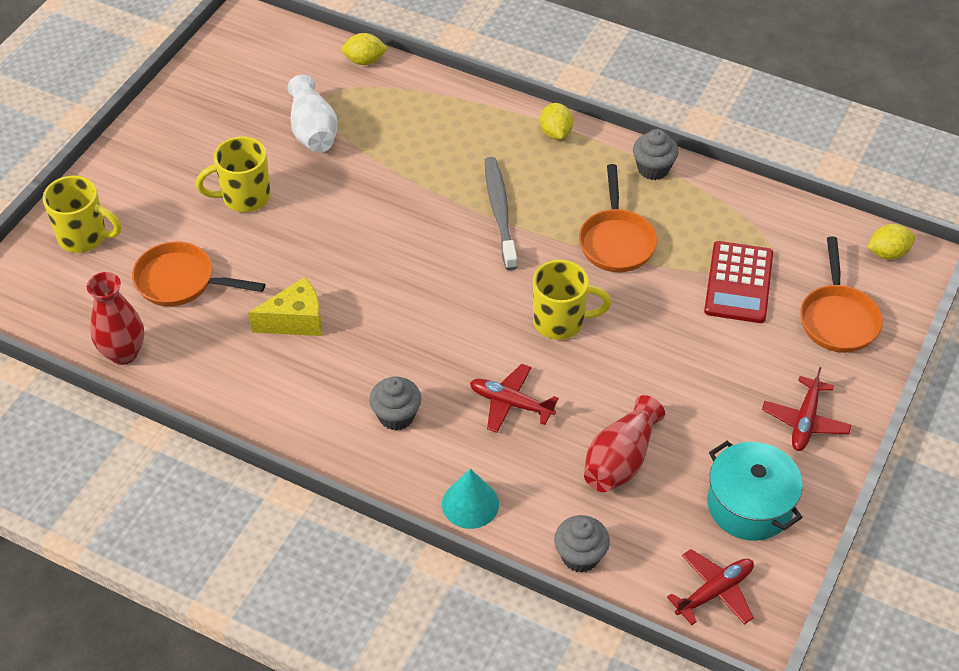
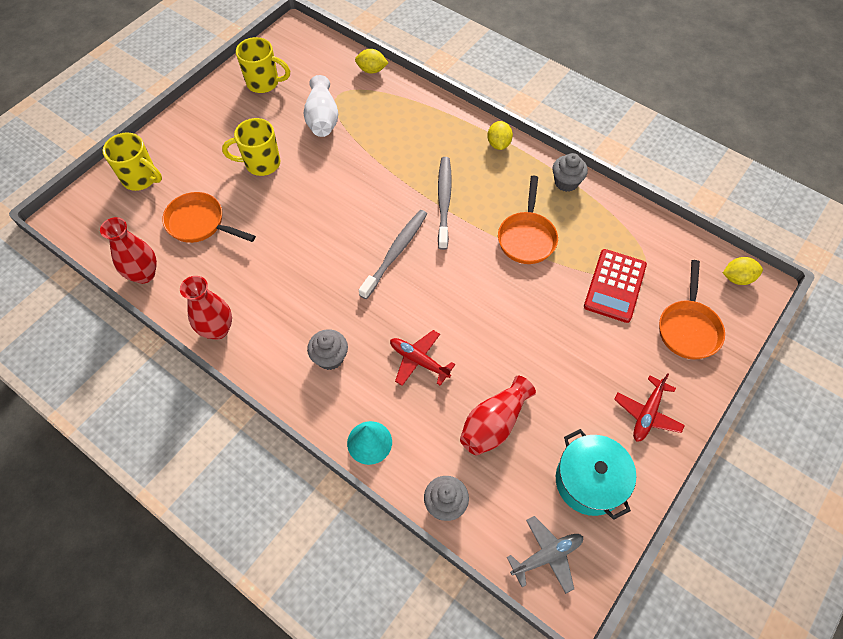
camera: 10 degrees right, 10 degrees up
yellow cheese [249,277,322,336] -> none
yellow mug [533,260,611,340] -> yellow mug moved to [236,37,290,93]
red plane [667,549,754,625] -> grey plane [507,516,583,594]
none -> red vase [180,276,232,340]
none -> grey toothbrush [359,210,427,299]

